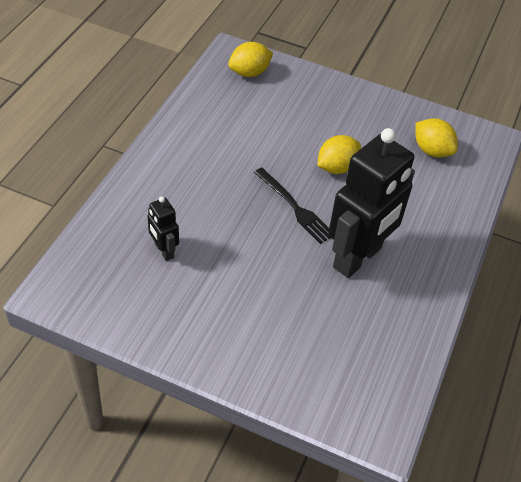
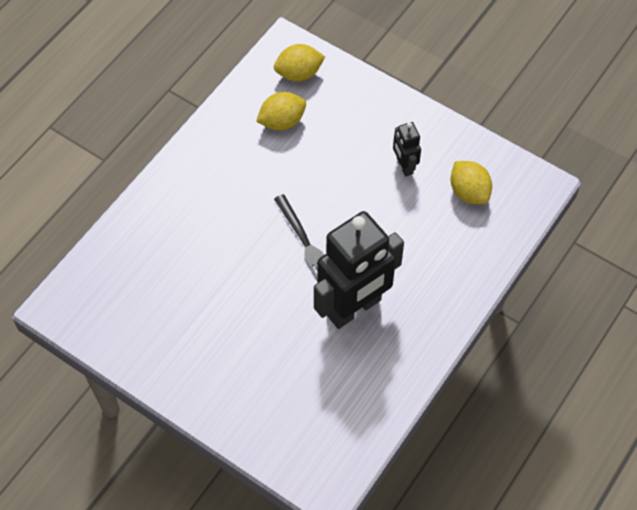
camera: 15 degrees right, 10 degrees up
black robot [148,196,179,261] -> black robot moved to [393,122,421,176]
yellow lemon [317,135,361,174] -> yellow lemon moved to [256,92,306,131]

